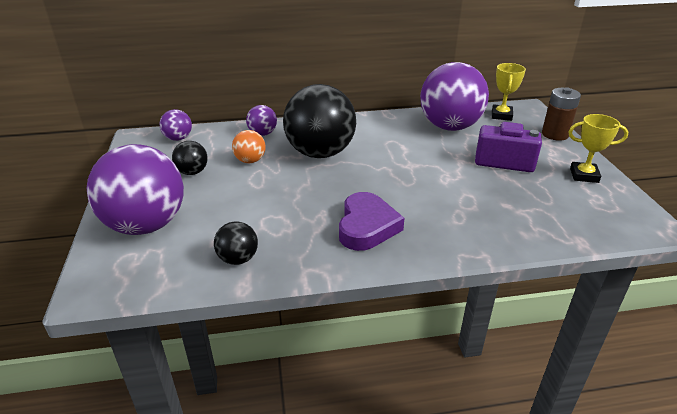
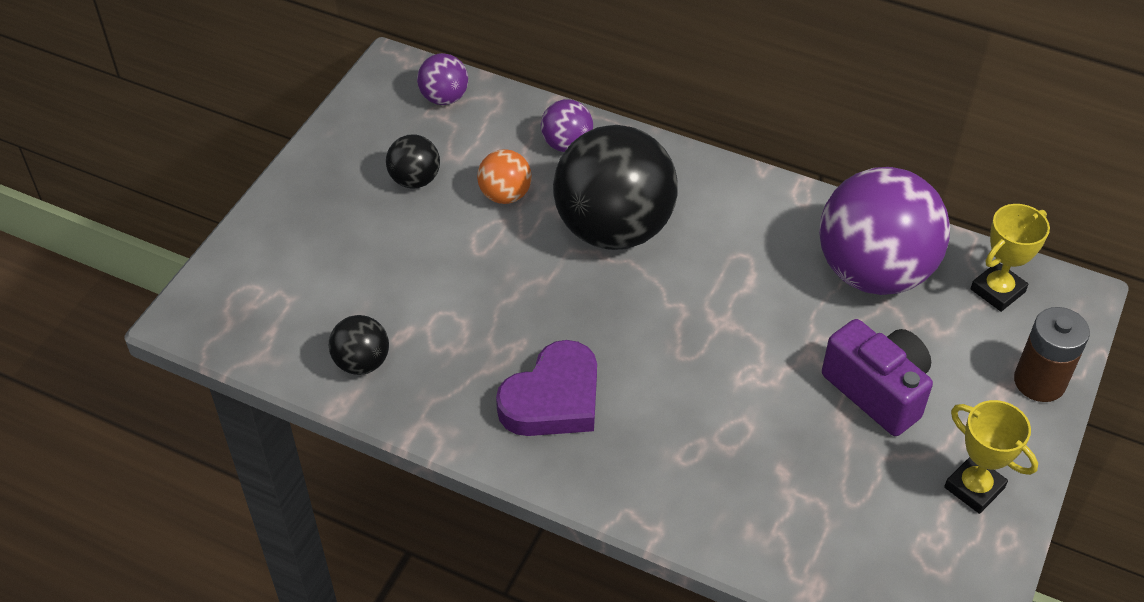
camera: 35 degrees right, 15 degrees up
purple ball [87,144,184,235] -> none

